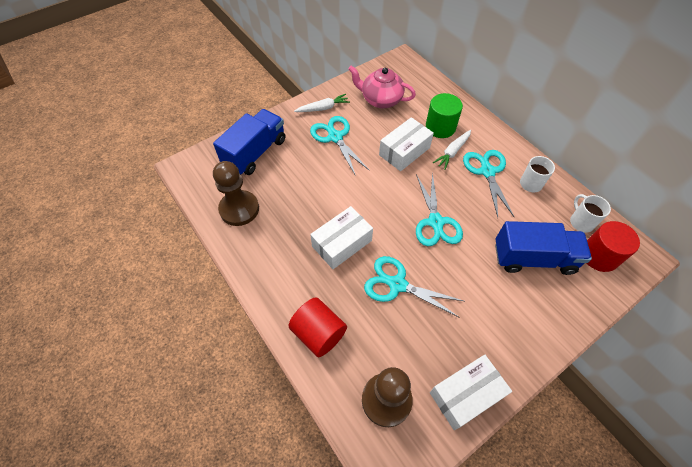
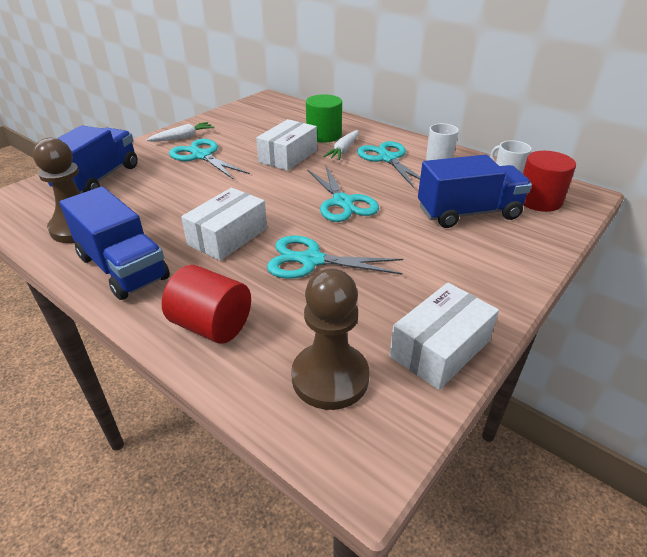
camera: 15 degrees left, 20 degrees down
pink teapot [348,66,416,108] -> none
none -> blue truck [59,187,170,300]

